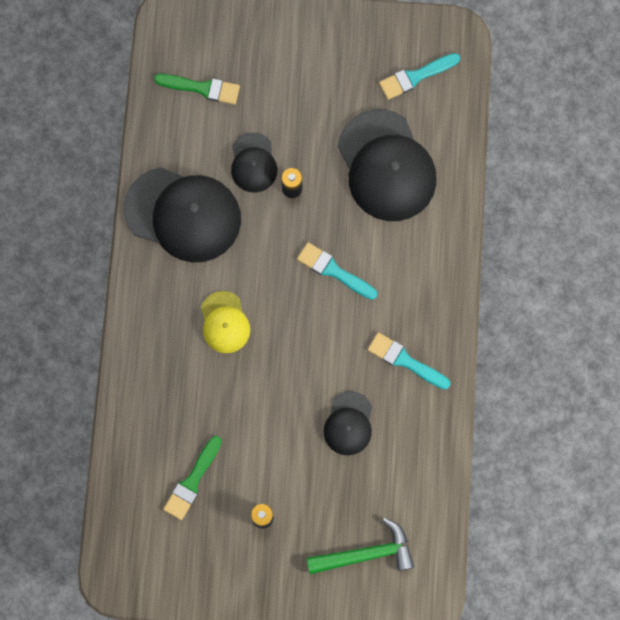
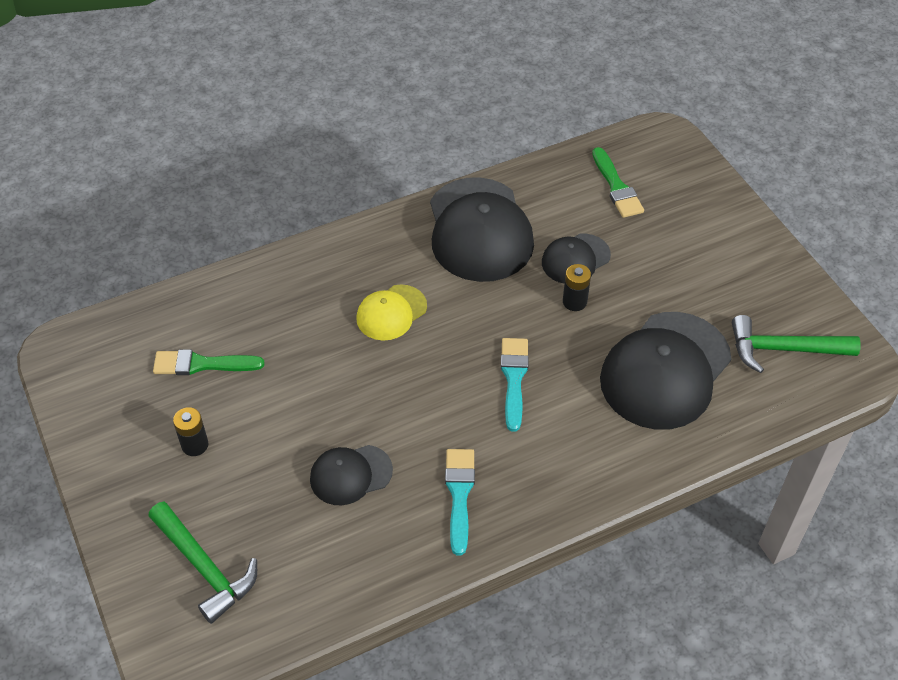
camera: 60 degrees right, 25 degrees down
turquoise brush [379,53,460,100] -> green hammer [732,315,861,373]

